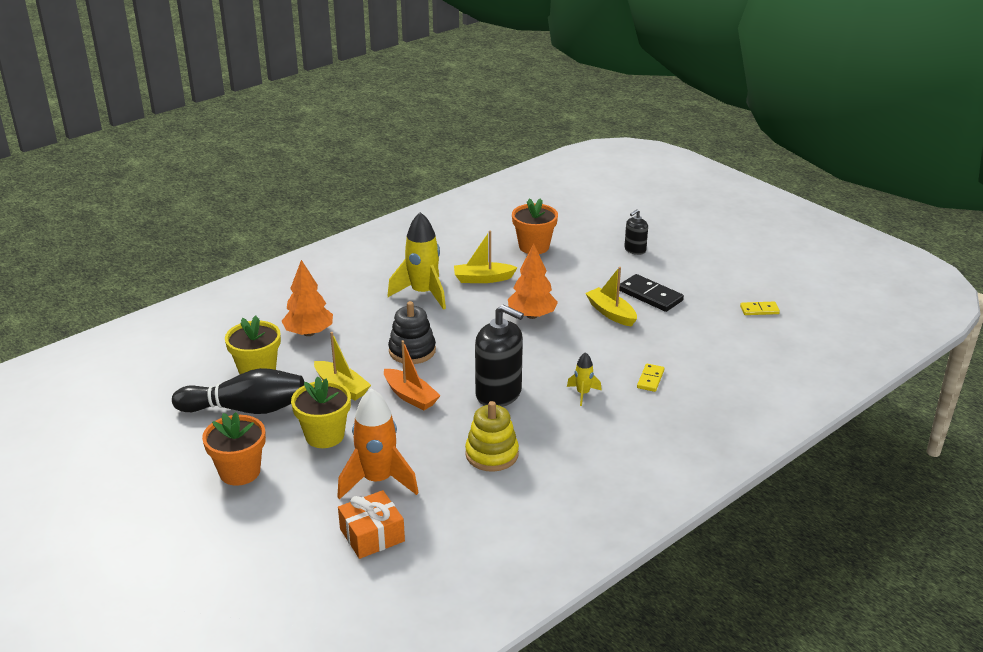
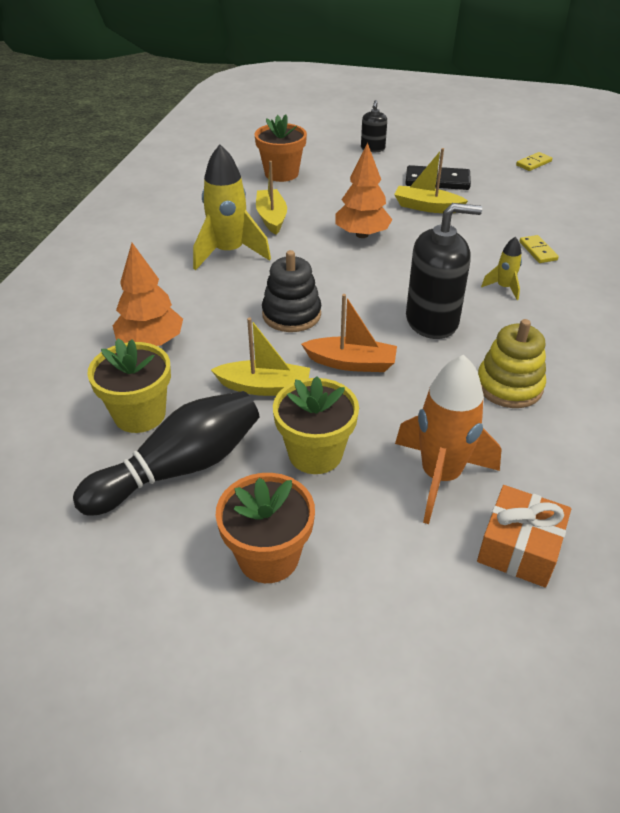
camera: 35 degrees left, 10 degrees up
yellow boat [454,230,518,283] -> yellow boat turned 120 degrees clockwise [256,161,287,235]

